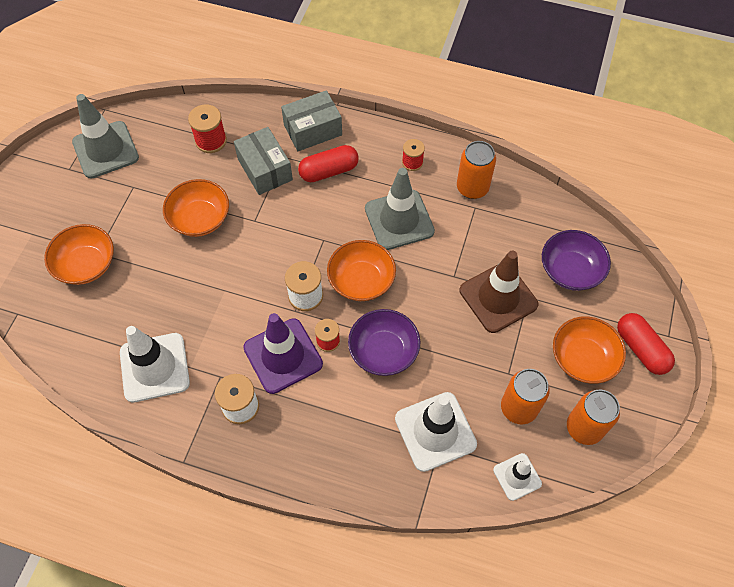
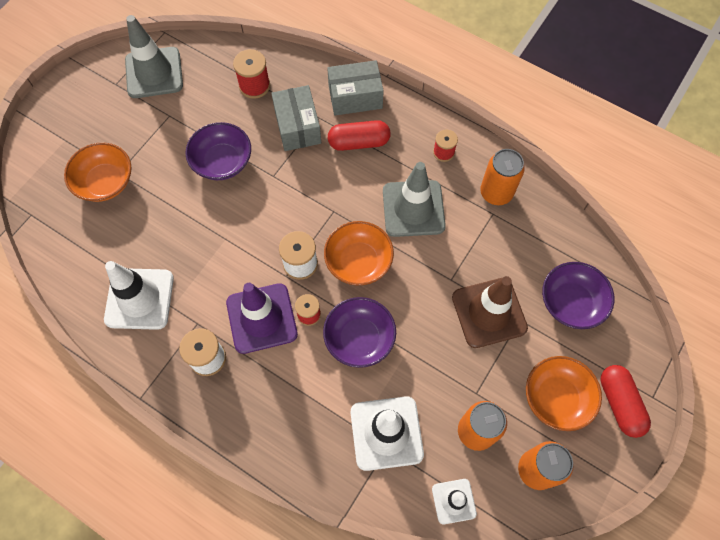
camera: 15 degrees right, 5 degrees up
orange bowl [163,179,229,237] -> purple bowl [185,122,251,180]

